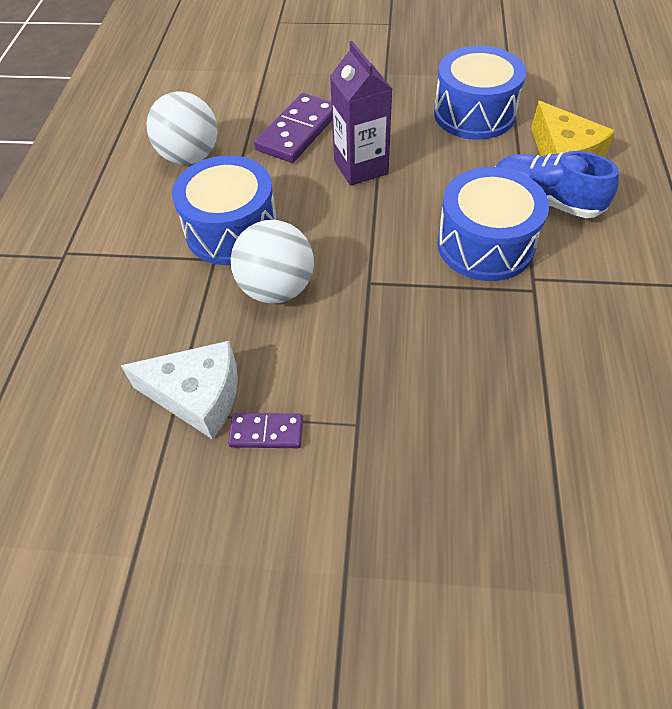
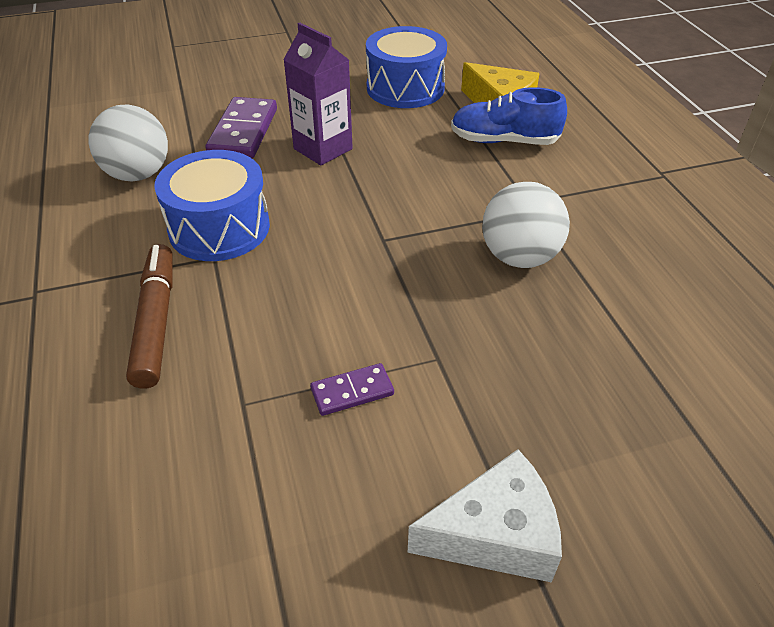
camera: 25 degrees left, 10 degrees down
white cheese [121,341,238,440] -> white cheese moved to [408,449,562,583]
white ball [231,220,314,304] -> white ball moved to [482,182,570,268]
blue drum [437,167,549,281] -> none
none -> brown marker [126,244,173,389]

